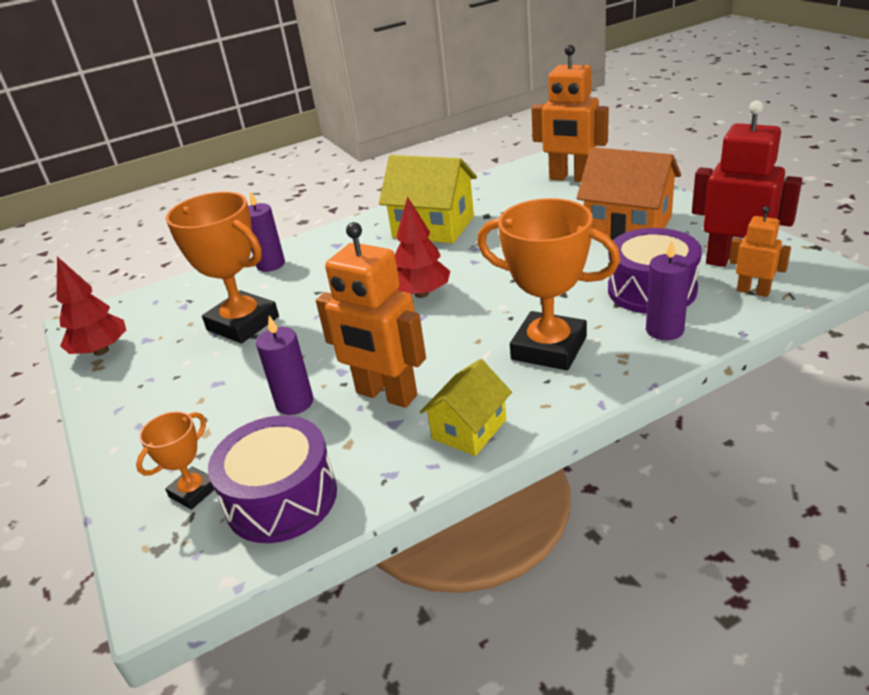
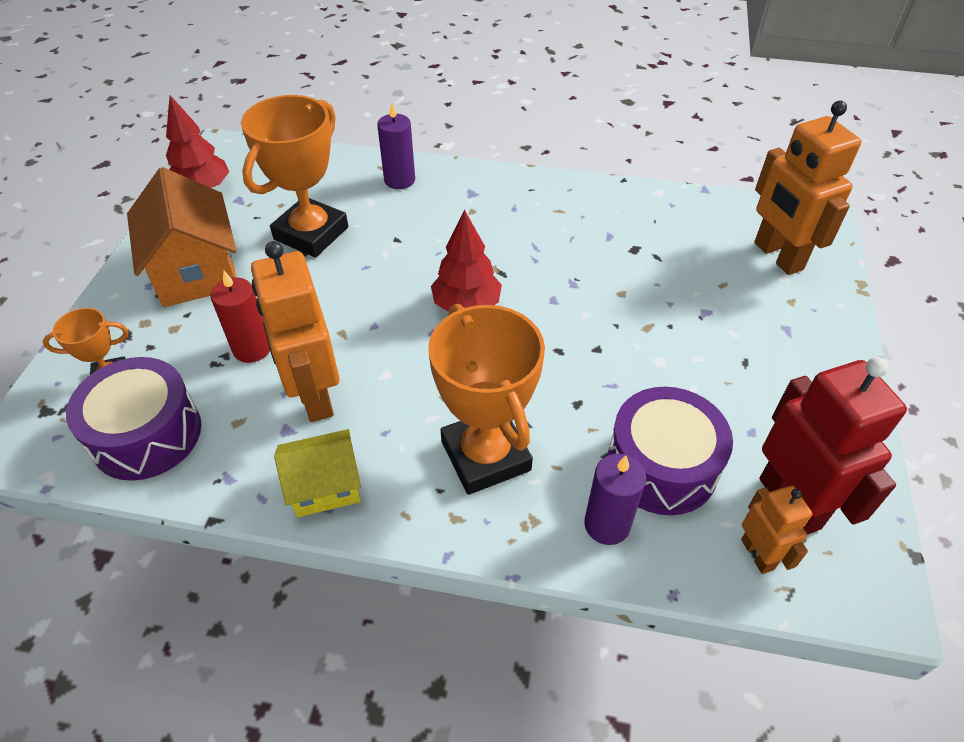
camera: 35 degrees right, 15 degrees up
orange trophy [166,192,279,343] -> orange trophy turned 45 degrees clockwise [241,95,348,257]
purple candle [256,315,313,415] -> red candle [210,271,270,363]
yellow house [379,155,477,243] -> none
orange house [577,147,681,240] -> orange house moved to [127,167,237,307]

